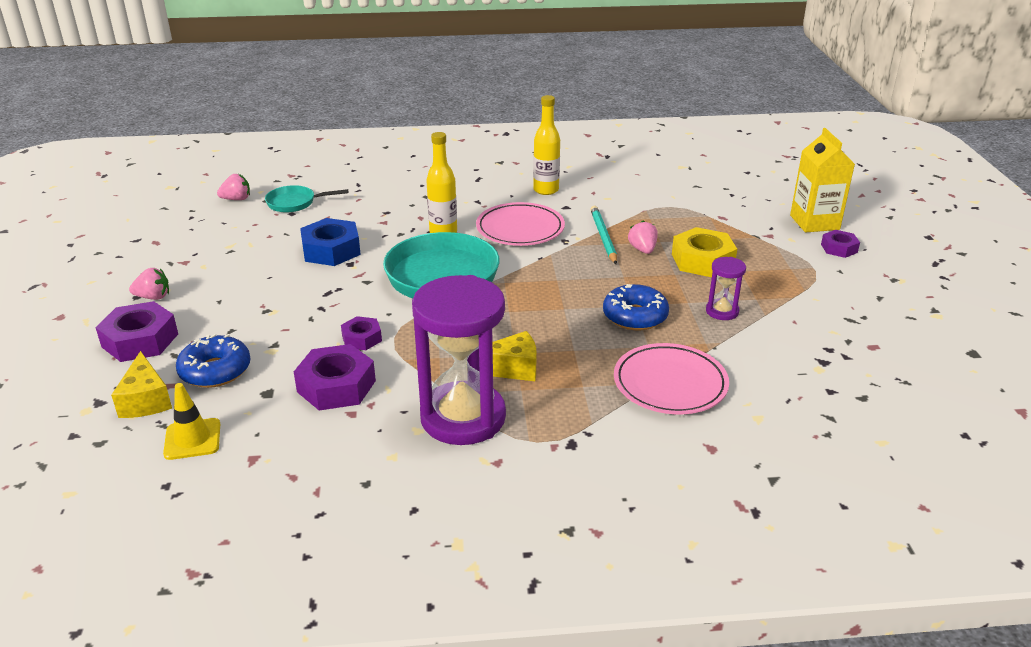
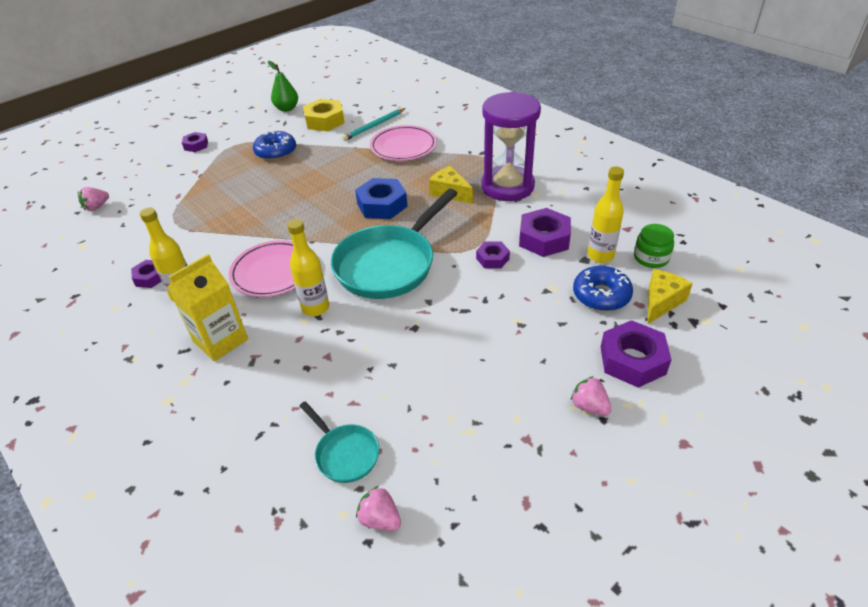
camera: 125 degrees left, 10 degrees up
yellow traffic cone [163,383,220,460] -> green jar [634,224,674,268]
blue nut [300,218,361,266] -> blue nut moved to [355,178,408,219]
turquoise pencil [590,206,617,264] -> turquoise pencil moved to [342,108,406,141]
blue donut [603,284,669,330] -> blue donut moved to [253,130,296,160]
pink strawberry [628,220,658,254] -> pink strawberry moved to [78,187,109,211]
yellow nut [672,227,737,277] -> yellow nut moved to [303,99,345,131]
purple hourglass [706,257,746,320] -> none
yellow carton [790,128,855,233] -> yellow carton moved to [168,254,248,361]
none -> purple nut [131,260,162,288]
none -> green pear [267,61,298,112]
none -> yellow bottle [588,166,624,263]

